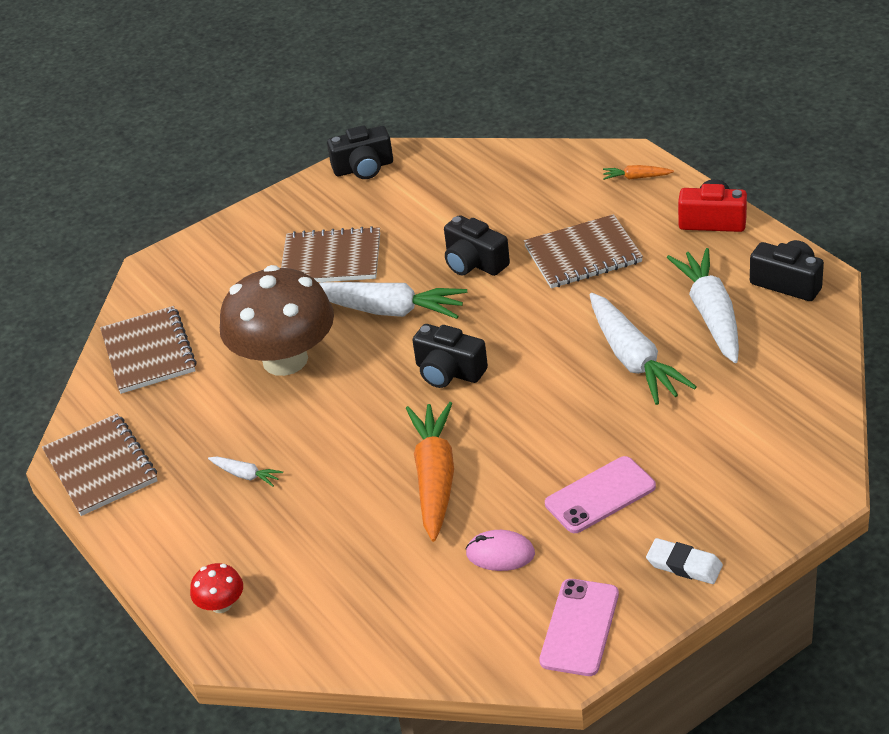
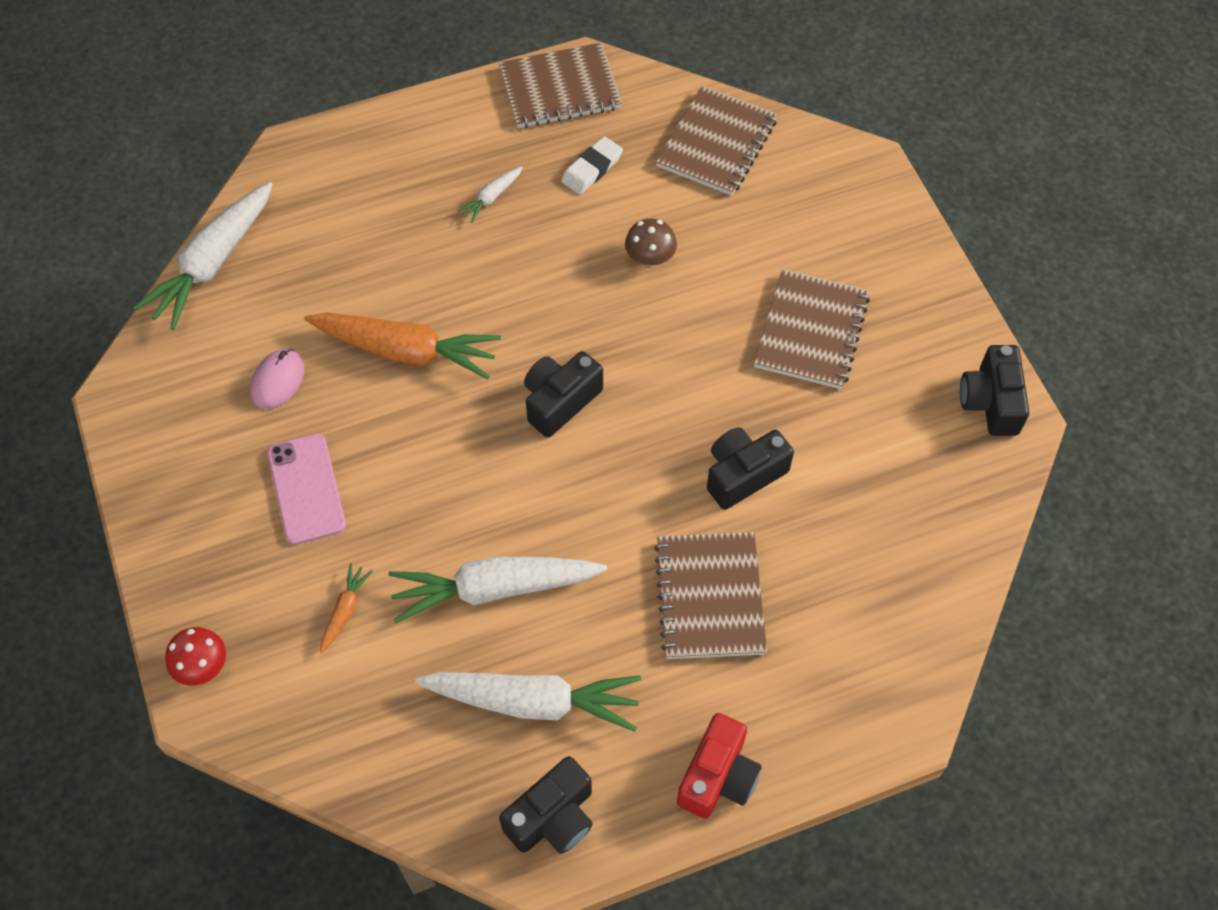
camera: 100 degrees right, 20 degrees up
brown notebook [100,306,197,394] -> brown notebook turned 60 degrees counterclockwise [656,85,777,196]
red mushroom [190,563,243,613] -> red mushroom moved to [165,627,226,686]
brown mushroom [220,265,334,376] -> brown mushroom [625,218,677,266], size x0.41
white carrot [319,282,467,319] -> white carrot moved to [133,182,273,330]
pink phone [539,579,619,676] -> none
orange carrot [603,165,674,180] -> orange carrot moved to [320,563,373,653]
white eraser [646,538,723,584] -> white eraser moved to [561,136,623,195]

